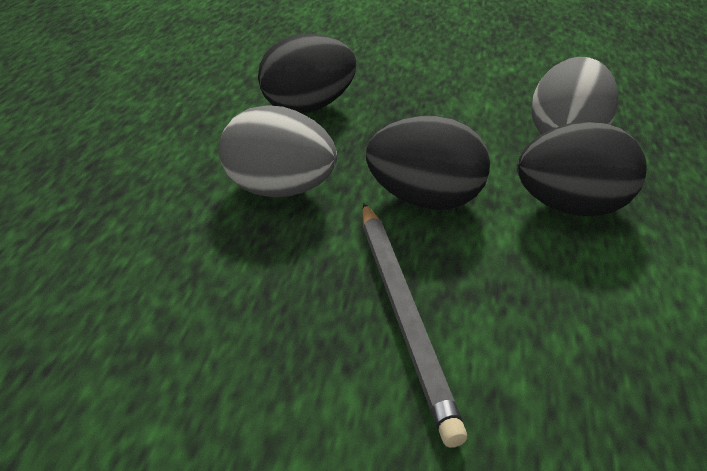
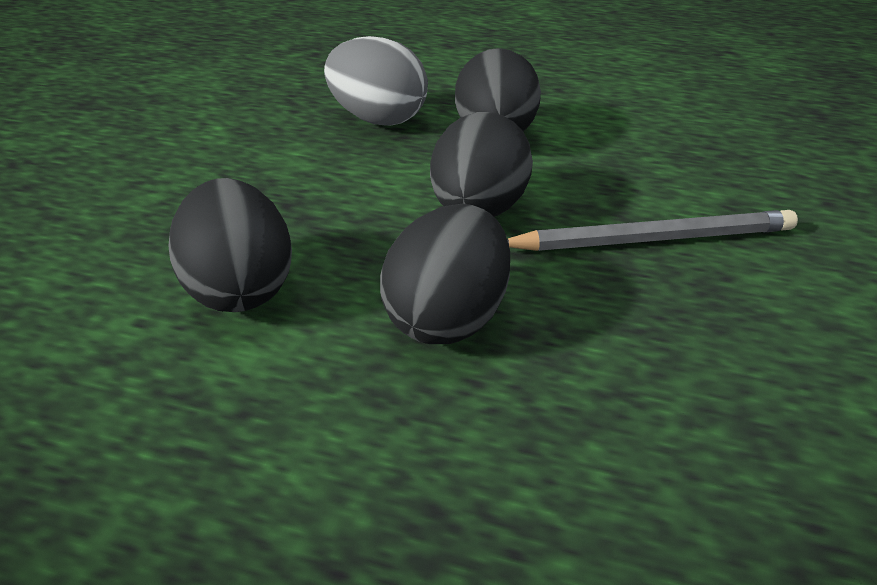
camera: 85 degrees left, 0 degrees up
grey egg [219,105,337,197] -> black egg [380,204,510,344]

